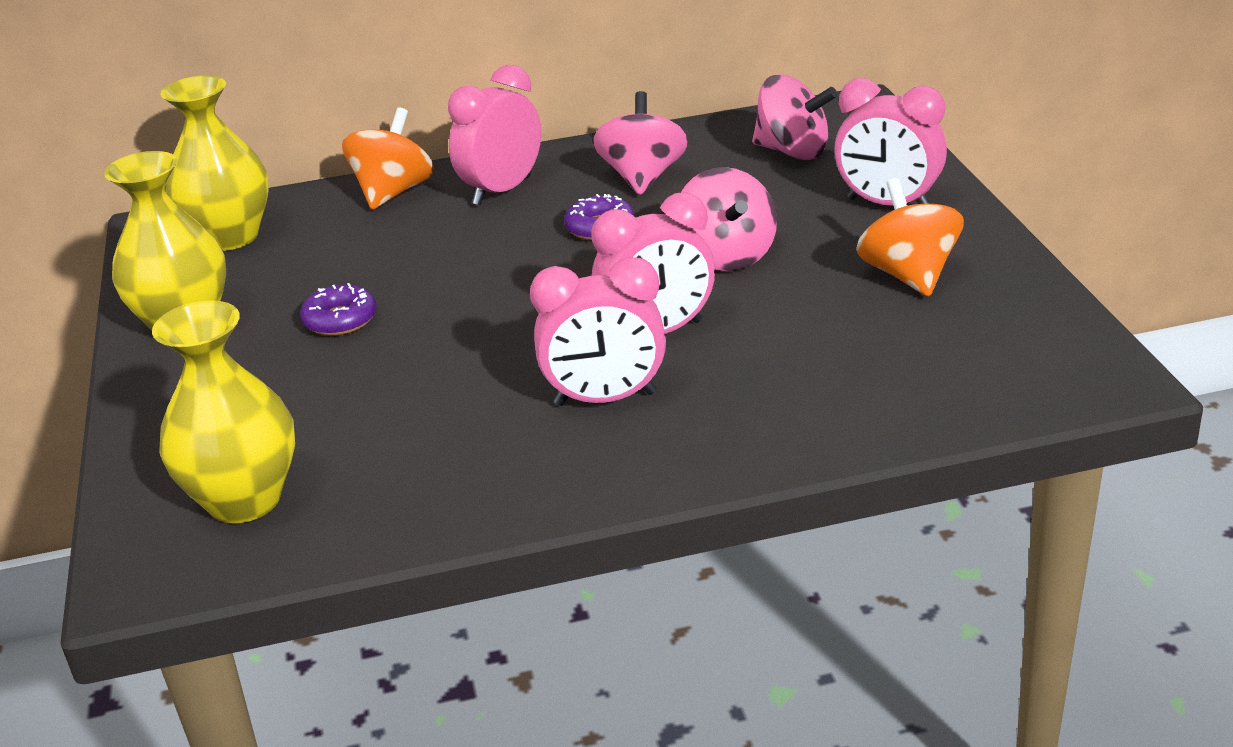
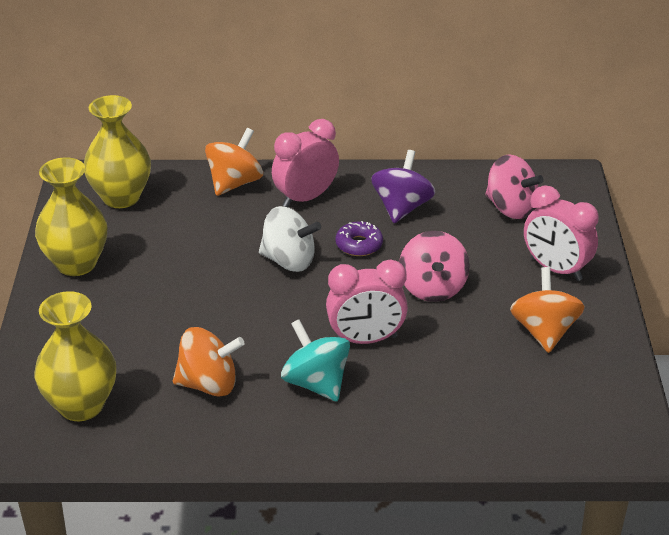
camera: 10 degrees right, 5 degrees up
purple donut [300,283,377,336] -> none
pink clock [530,257,666,406] -> turquoise spinning top [281,319,350,402]
pink spinning top [593,91,688,195] -> purple spinning top [371,150,435,223]
none -> orange spinning top [173,327,245,397]
none -> white spinning top [259,206,321,272]

